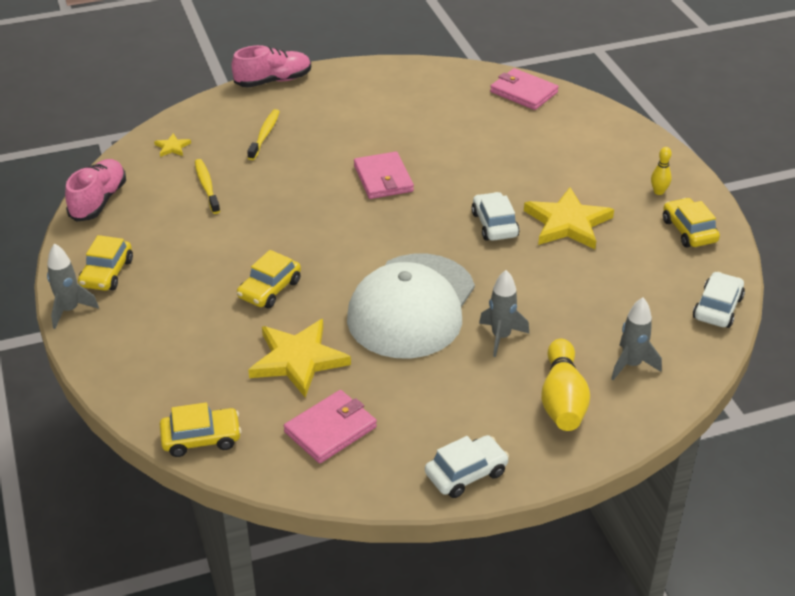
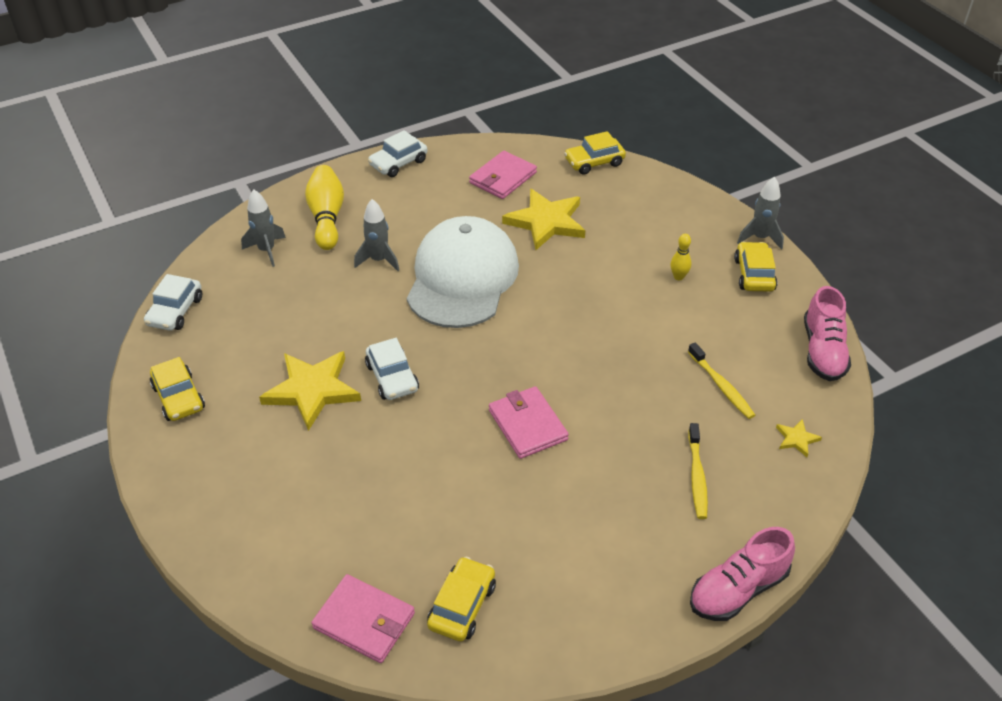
camera: 170 degrees right, 5 degrees up
yellow car [237,250,301,308] -> yellow car moved to [427,557,496,642]
yellow bowling pin [651,147,672,195] -> yellow bowling pin moved to [670,234,691,280]

